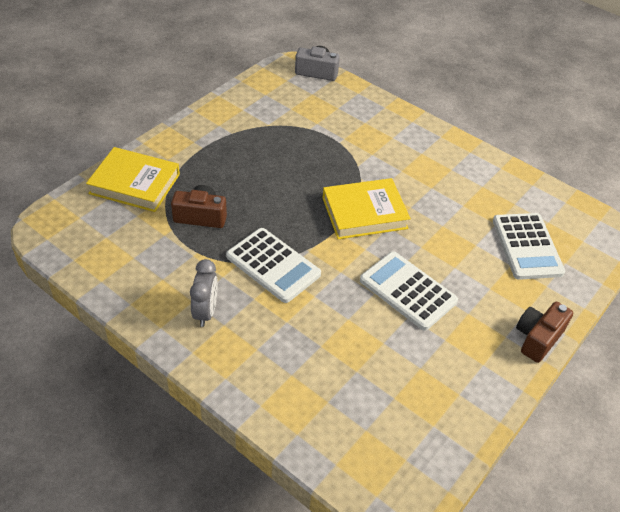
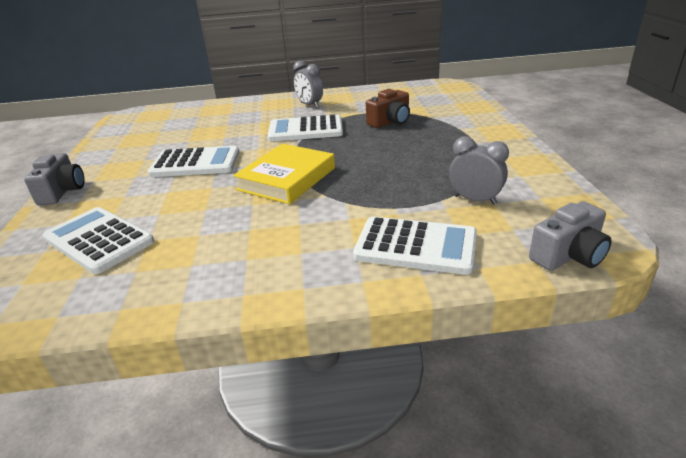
camera: 140 degrees right, 15 degrees down
yellow book [86,147,180,212] -> none
brown camera [516,302,573,363] -> grey camera [24,153,85,205]
none -> white calculator [353,216,477,275]
none -> grey clock [449,136,509,205]

